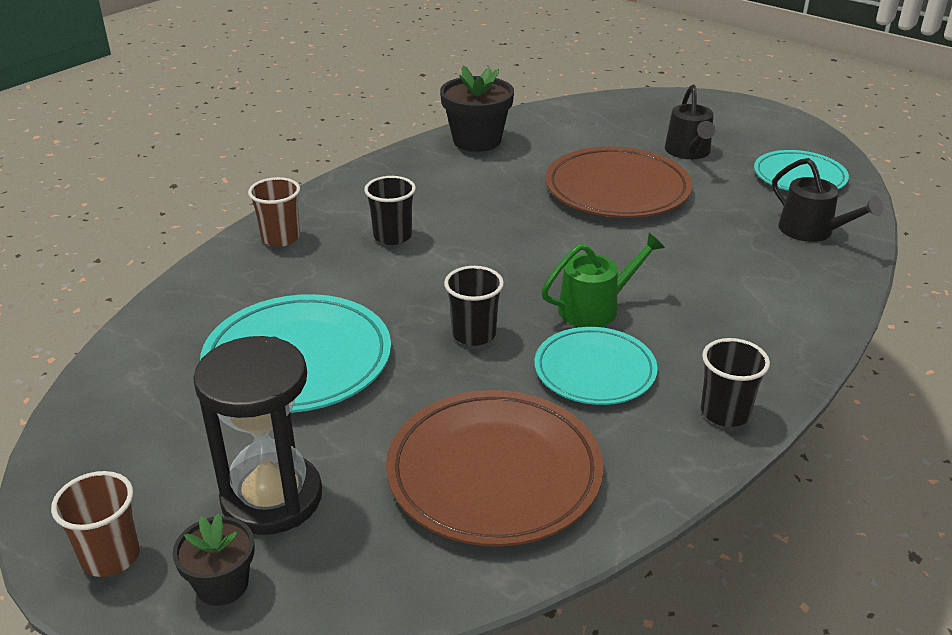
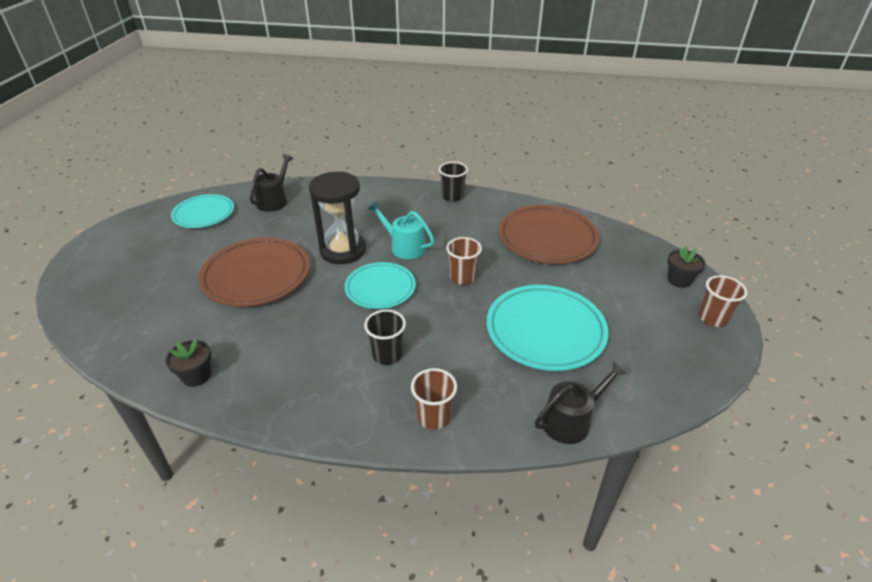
camera: 120 degrees left, 5 degrees up
black hourglass [193,336,322,535] -> black hourglass moved to [309,172,366,264]
black flower pot [440,66,514,152] -> black flower pot [165,339,211,387], size x0.59
black cup [444,266,504,346] -> brown cup [446,237,482,285]
turquoise plate [534,327,658,405] -> turquoise plate moved to [345,262,416,309]
green watering can [541,233,665,327] -> turquoise watering can [368,201,435,259]
black watering can [665,85,715,159] -> black watering can moved to [535,361,627,444]

